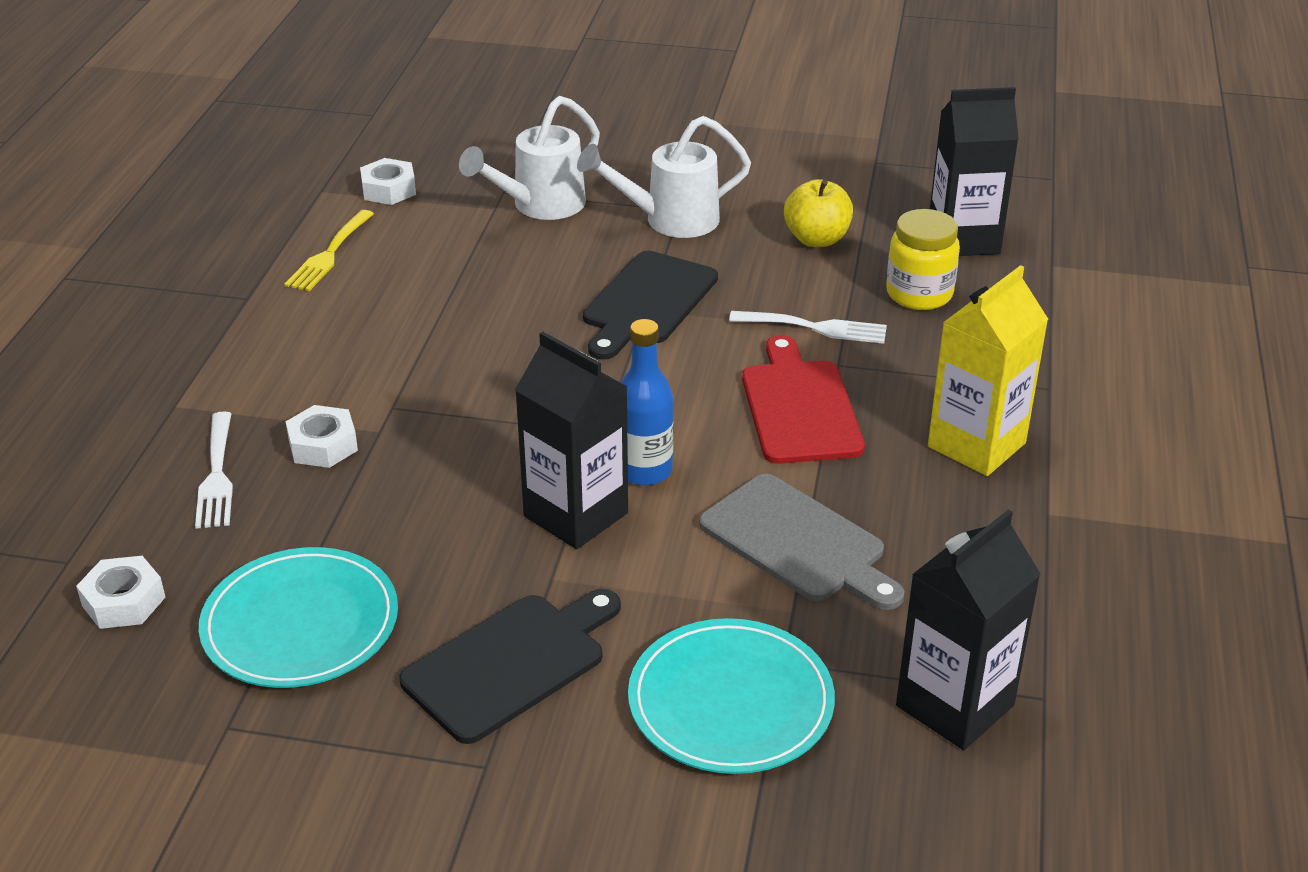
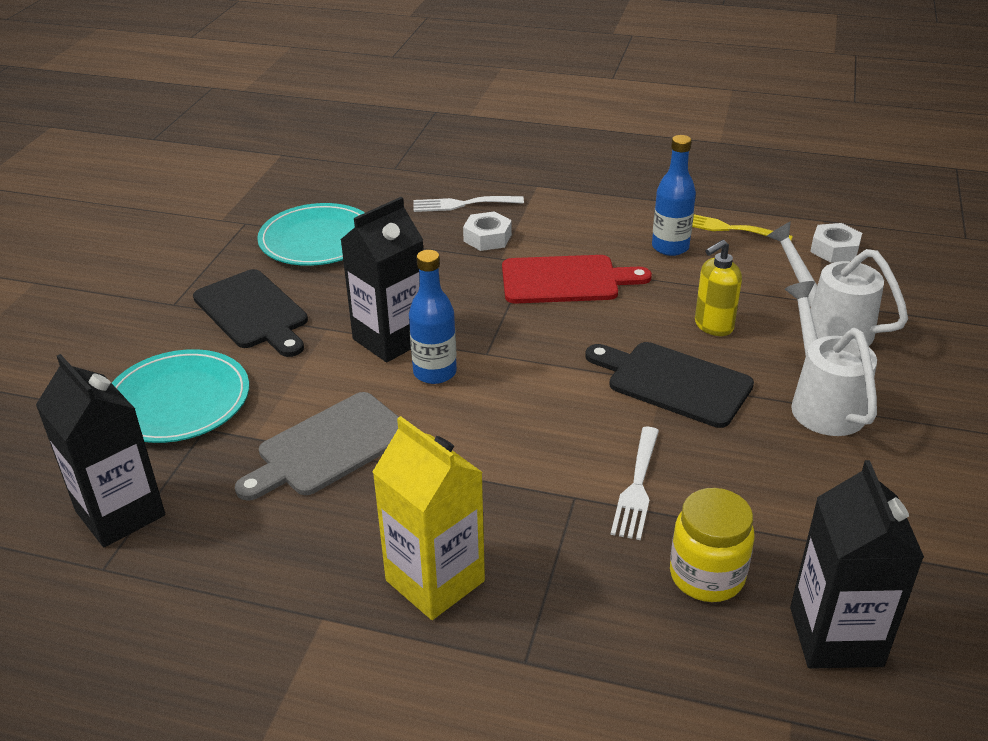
camera: 95 degrees right, 0 degrees up
white nut [76,556,166,629] -> none
red cutting board [742,335,865,464] -> red cutting board moved to [502,255,652,304]
yellow apple [784,179,853,247] -> none
none -> blue bottle [652,135,696,256]
none -> yellow soap dispenser [695,240,742,336]

